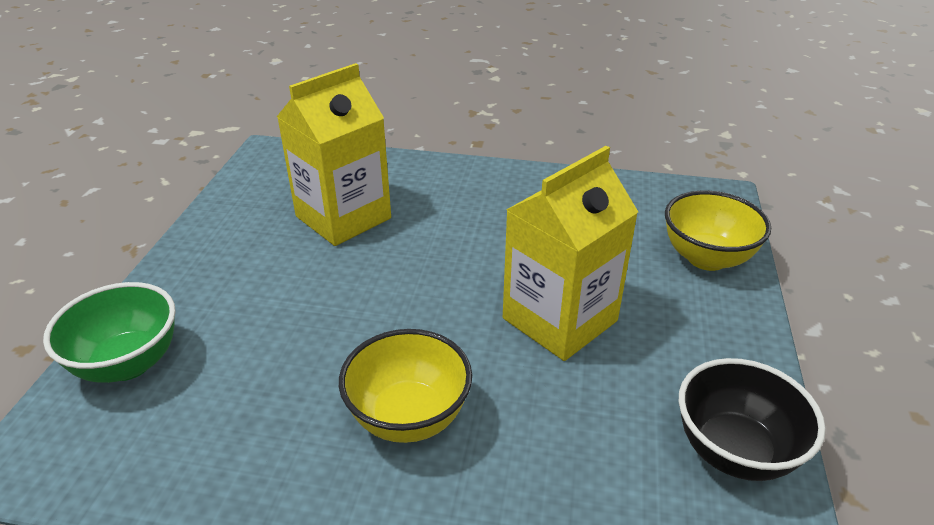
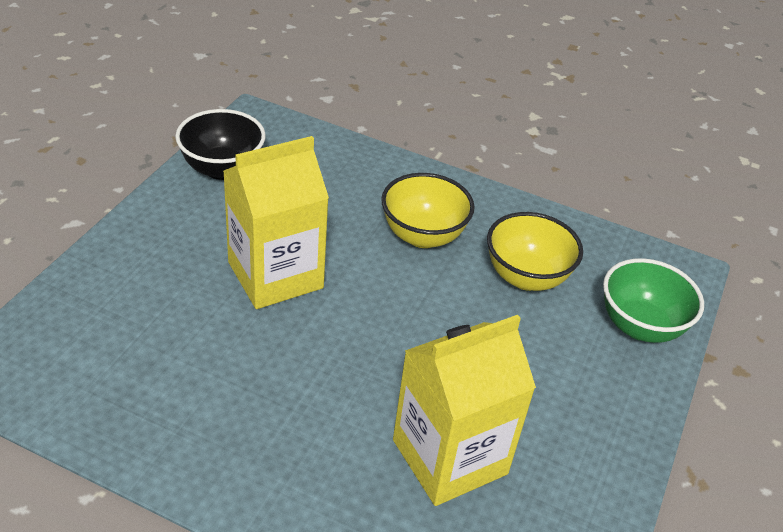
camera: 170 degrees left, 5 degrees up
yellow bowl [665,191,771,271] -> yellow bowl moved to [487,212,583,291]

